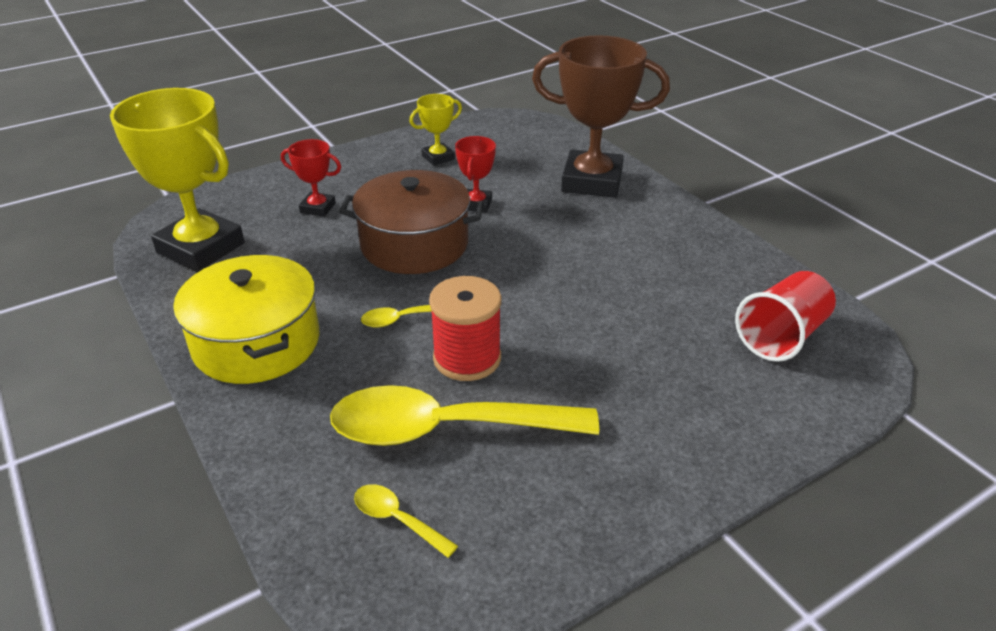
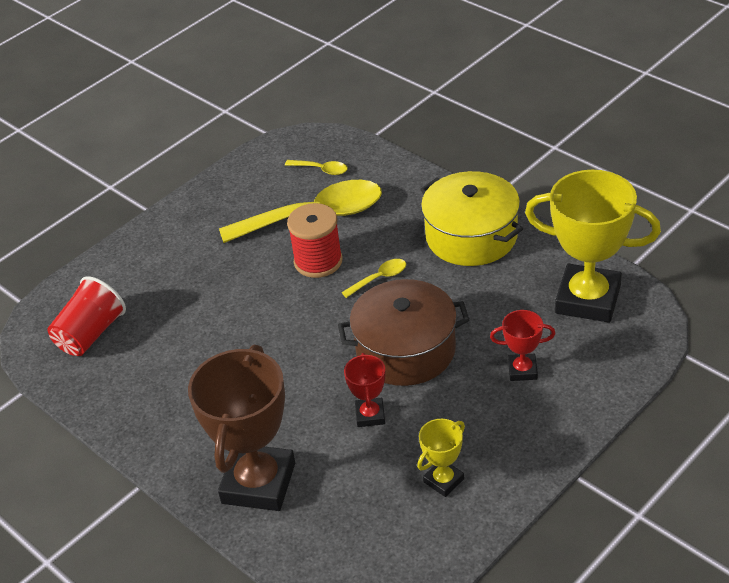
camera: 170 degrees right, 5 degrees up
brown trophy [532,35,670,198] -> brown trophy turned 75 degrees counterclockwise [188,345,295,511]

